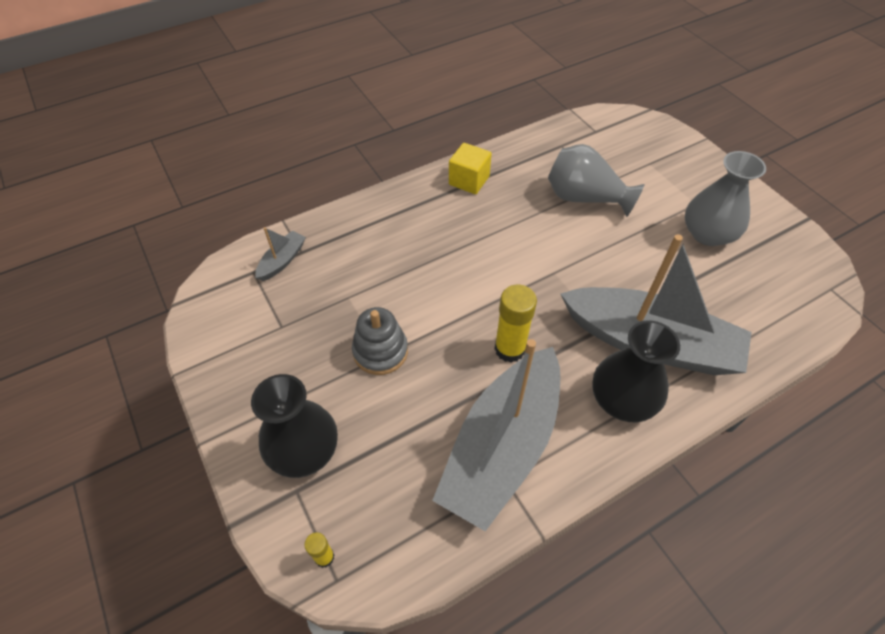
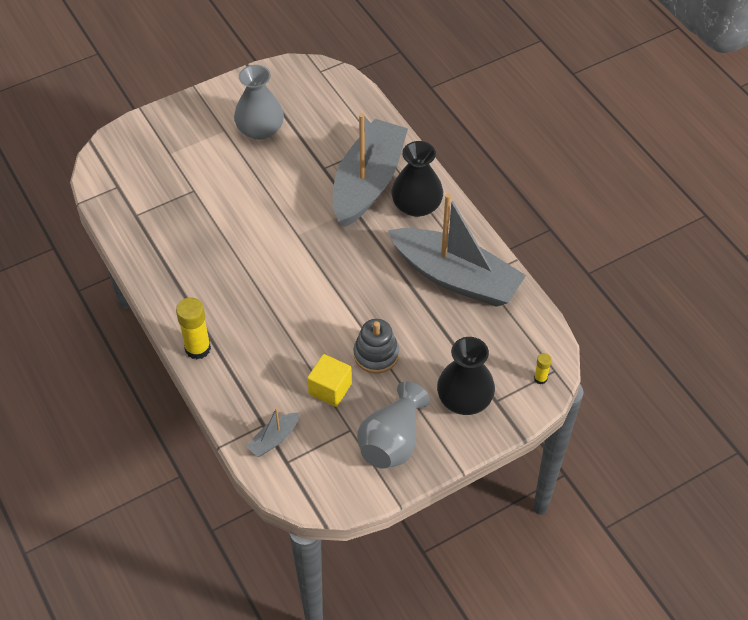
camera: 90 degrees left, 0 degrees up
grey boat [255,227,306,281] -> grey boat turned 75 degrees counterclockwise [246,408,300,457]
yellow cube [449,143,492,194] -> yellow cube moved to [307,354,352,407]
yellow glue stick [494,285,537,363] -> yellow glue stick moved to [176,297,211,359]
grey vase [548,144,645,217] -> grey vase moved to [357,381,430,469]

